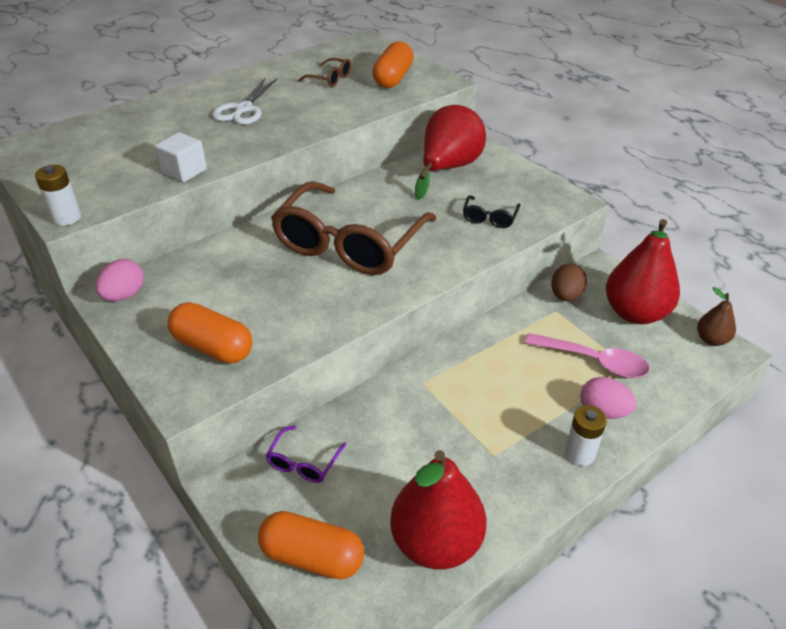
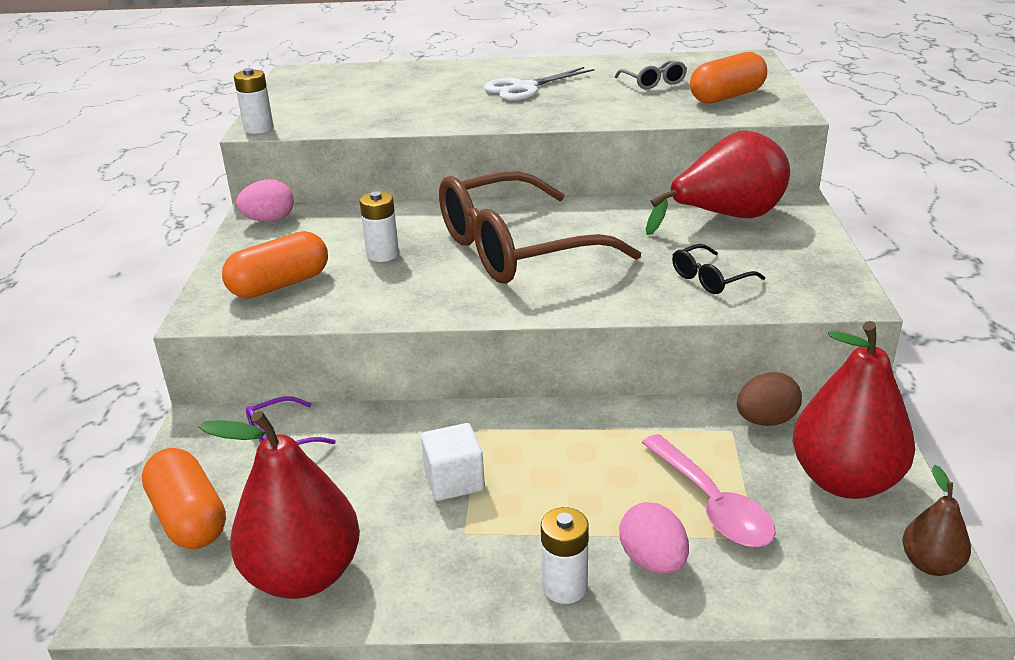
camera: 40 degrees right, 10 degrees down
white cube [155,132,207,183] -> white cube moved to [421,423,485,501]
orange capsule [168,302,253,363] -> orange capsule turned 75 degrees clockwise [222,231,328,298]
brown glasses [298,58,352,87] -> grey glasses [615,60,687,89]
none -> white battery [359,191,399,262]

